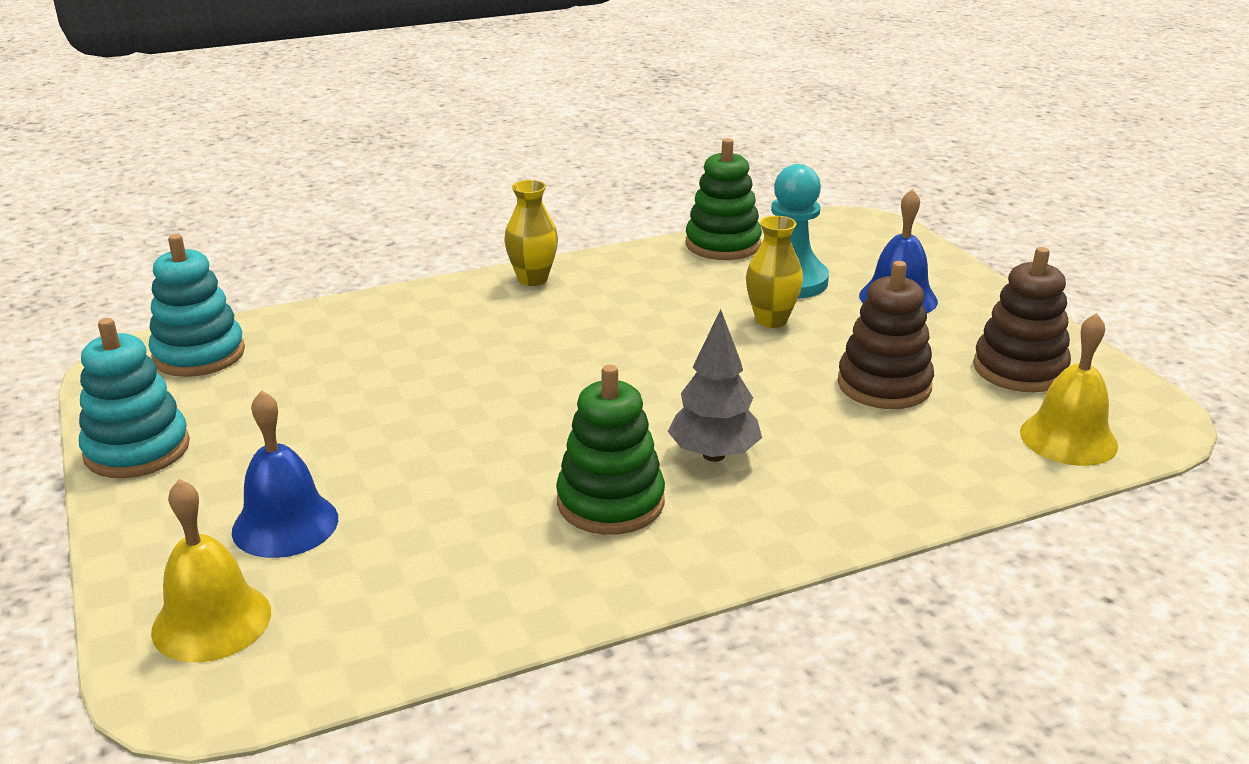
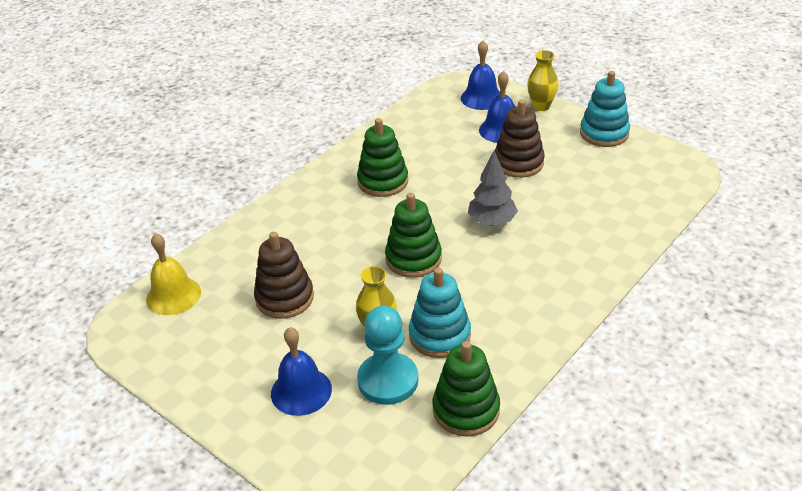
camera: 155 degrees right, 10 degrees up
turquoise stacking toy [149,234,245,377] -> turquoise stacking toy moved to [409,267,471,358]
yellow bell [151,479,271,663] -> blue bell [461,40,500,110]
yellow vase [504,180,558,286] -> yellow vase moved to [527,50,559,111]
grey tree [668,309,762,462] -> grey tree moved to [468,151,518,226]
brown stacking toy [973,247,1071,392] -> brown stacking toy moved to [495,99,545,178]
none -> green stacking toy [385,193,442,278]

